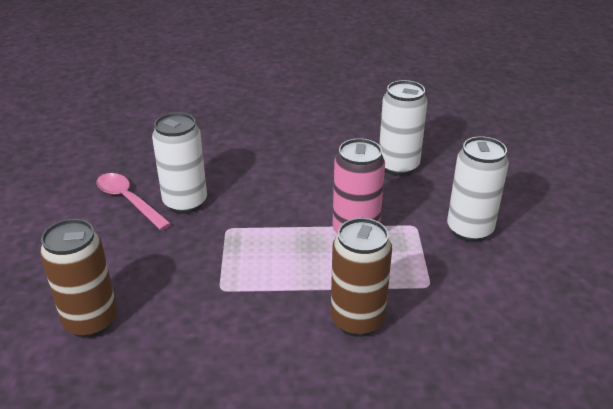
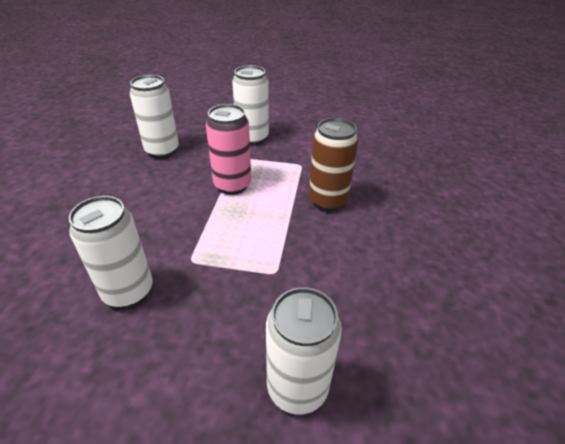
camera: 80 degrees left, 5 degrees up
brown can [40,219,117,338] -> white can [266,287,342,415]
pink spoon [96,173,171,230] -> none

